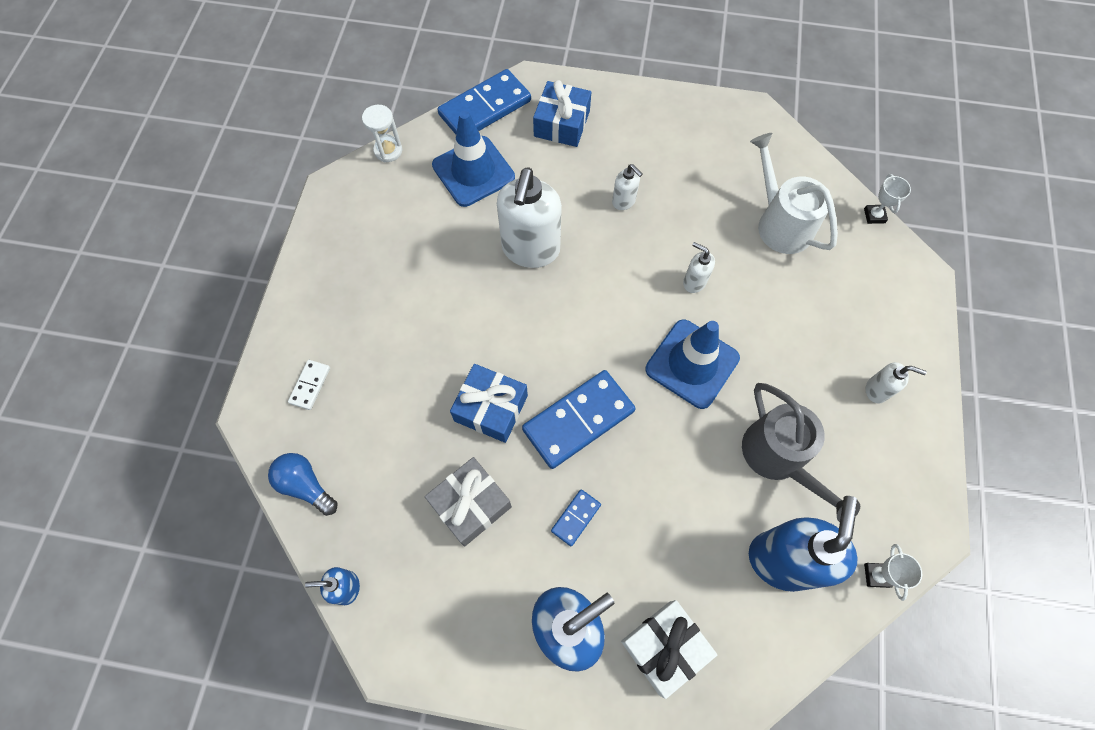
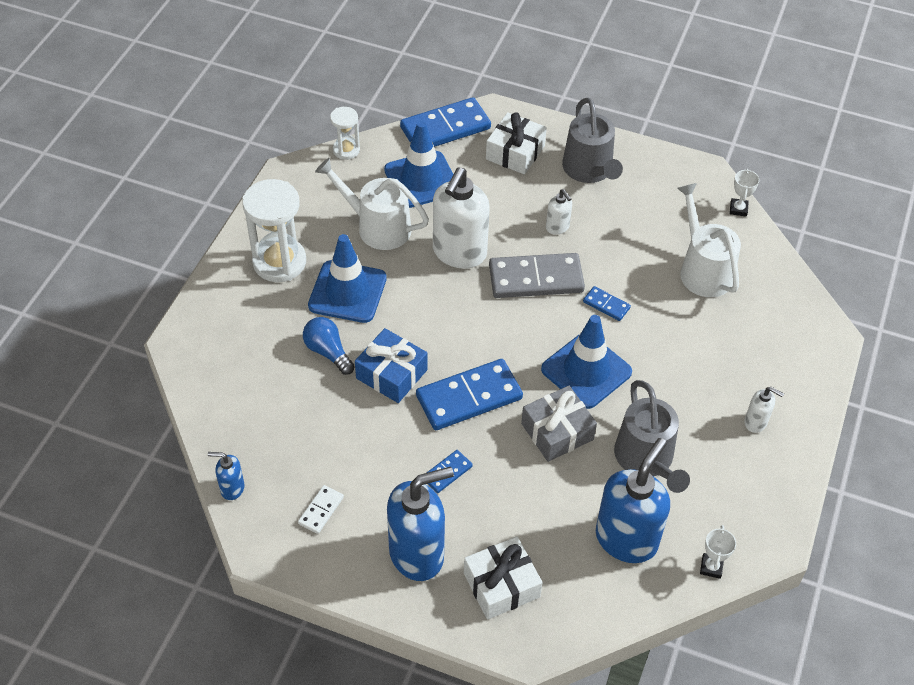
camera: 10 degrees right, 15 degrees down
blue light bulb [268,453,337,516] -> blue light bulb moved to [303,317,355,375]
white domino [288,360,330,410] -> white domino moved to [298,485,344,534]
grey gift [425,457,512,547] -> grey gift moved to [521,386,597,462]
blue gift [533,80,591,147] -> white gift [486,112,547,175]
white soap dispenser [683,242,715,293] -> blue domino [583,286,631,321]
white trophy [864,174,911,224] -> white trophy moved to [730,169,760,217]
none -> white hourglass [242,179,306,282]
none -> blue traffic cone [308,234,387,323]
none -> white watering can [315,158,429,250]
none -> grey domino [489,253,585,298]
none -> grey watering can [562,98,623,183]

